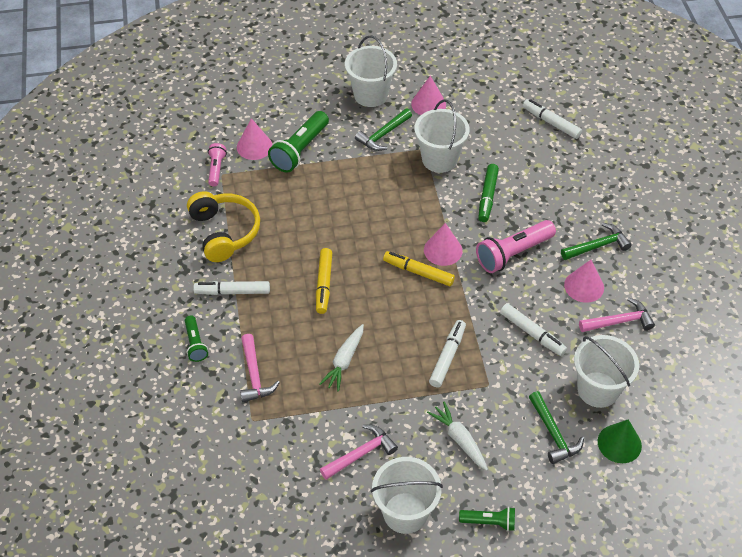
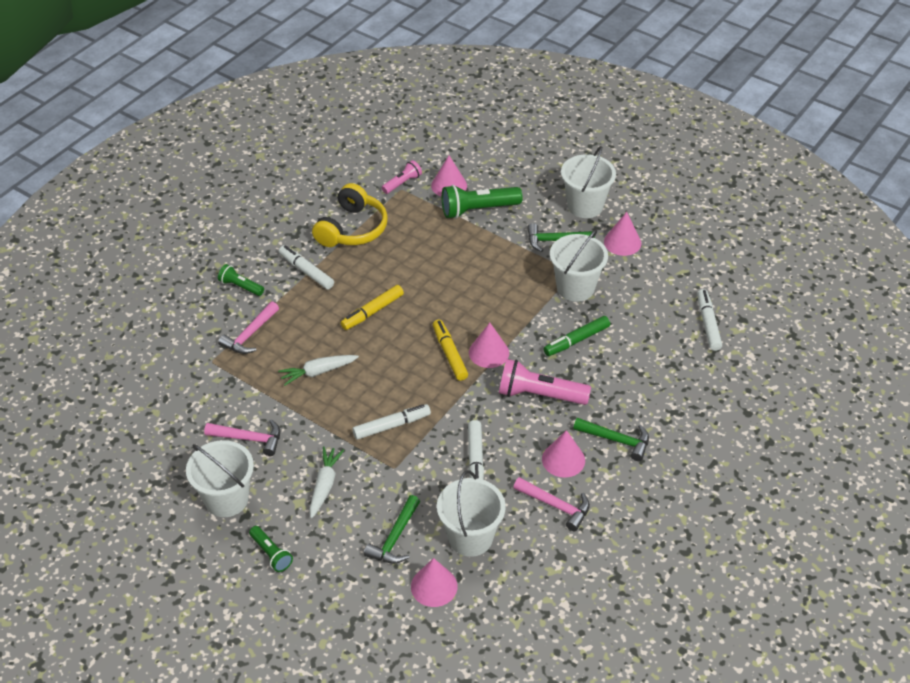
camera: 45 degrees right, 5 degrees down
green flashlight [185,315,208,362] -> green flashlight turned 90 degrees clockwise [218,264,264,296]
green cone [598,419,642,463] -> pink cone [411,558,458,607]

